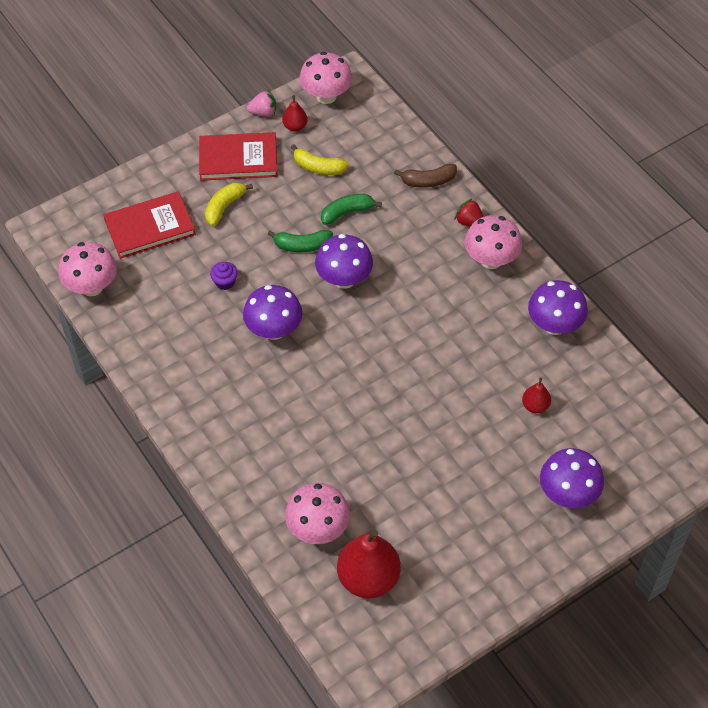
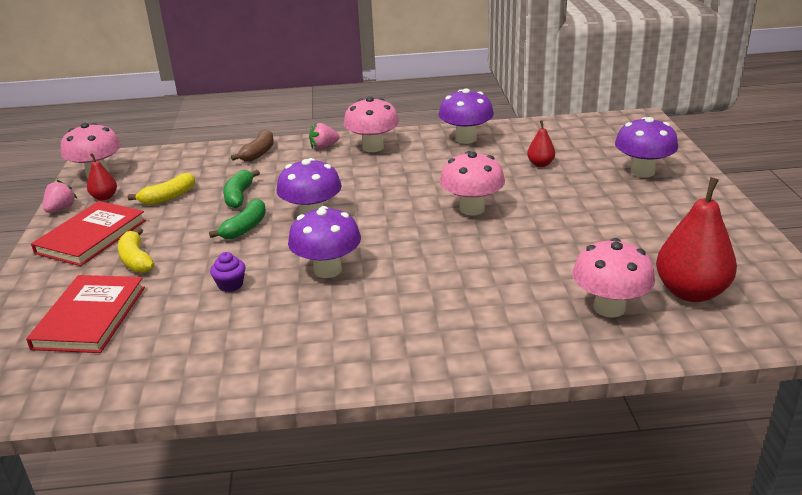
camera: 60 degrees left, 25 degrees down
pink mushroom [58,242,117,296] -> pink mushroom moved to [440,151,505,215]
red strawberry [455,198,484,227] -> pink strawberry [309,123,340,149]

